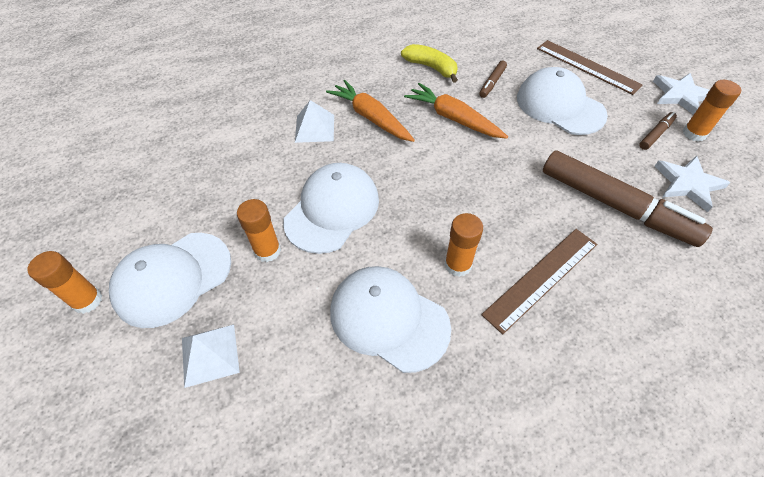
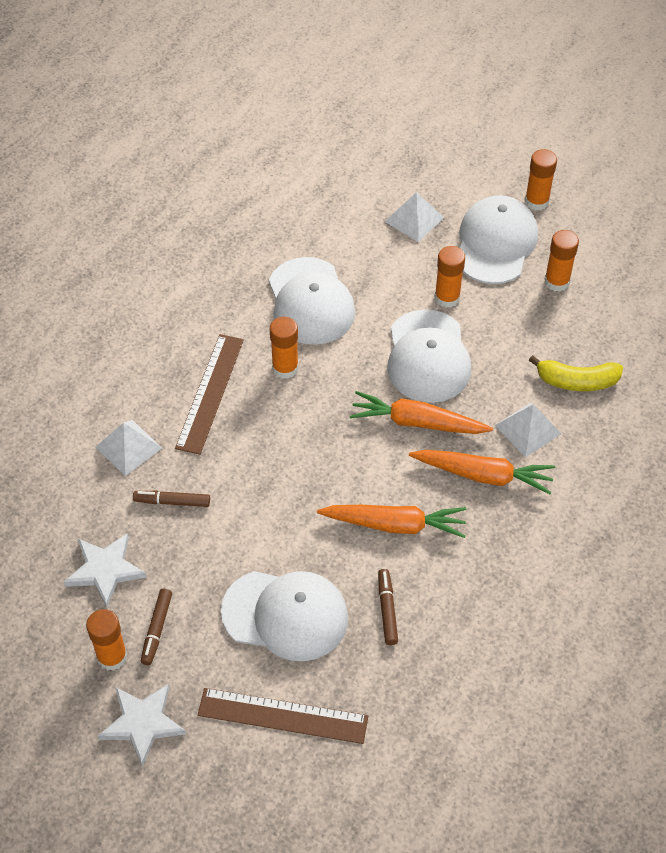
camera: 145 degrees right, 0 degrees up
white cap [330,266,451,373] -> white cap turned 75 degrees clockwise [269,257,355,345]
yellow banana [401,44,458,83] -> yellow banana moved to [529,355,623,391]
brown marker [543,150,713,247] -> brown marker [133,491,210,507], size x0.43
none -> white pyramid [96,420,162,476]
none -> orange carrot [350,391,493,434]
none -> orange glue stick [544,230,579,292]

